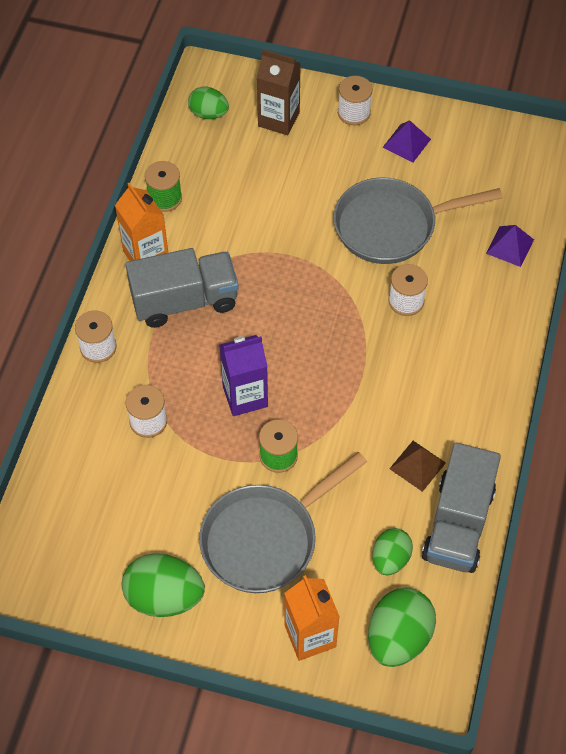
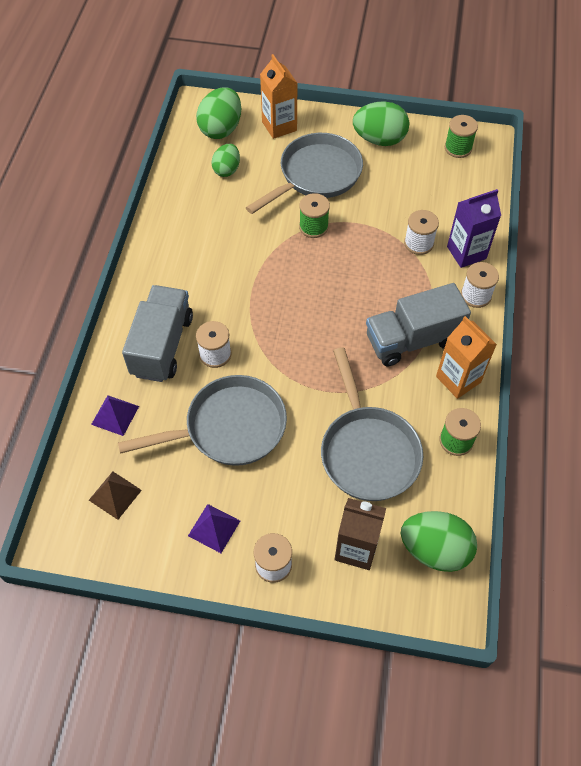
camera: 175 degrees right, 0 degrees up
green egg [188,87,229,119] -> green egg [401,511,477,572], size x1.60
purple carton [219,335,268,416] -> purple carton moved to [447,189,501,268]
brown pyramid [389,441,446,492] -> brown pyramid moved to [89,471,142,520]
grey truck [422,442,501,573] -> grey truck moved to [122,285,193,382]
none -> grey pan [321,347,423,501]
none -> green spool [445,115,478,158]

